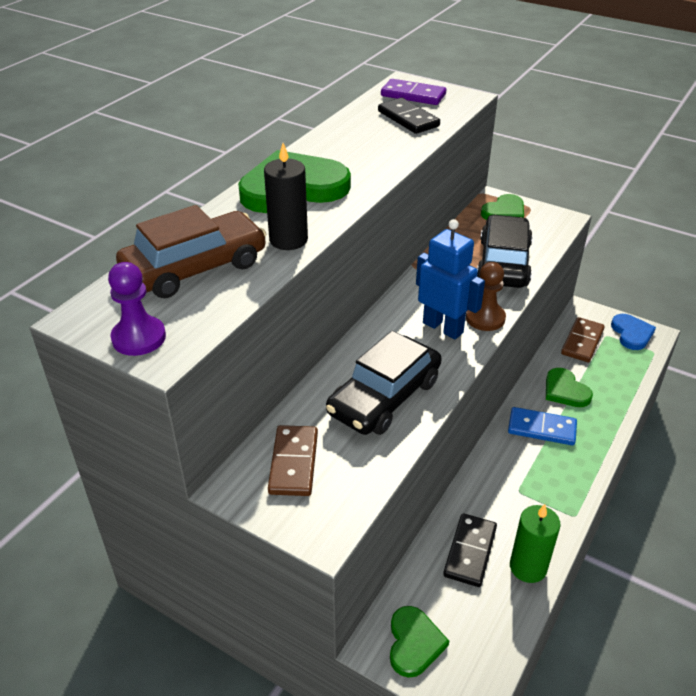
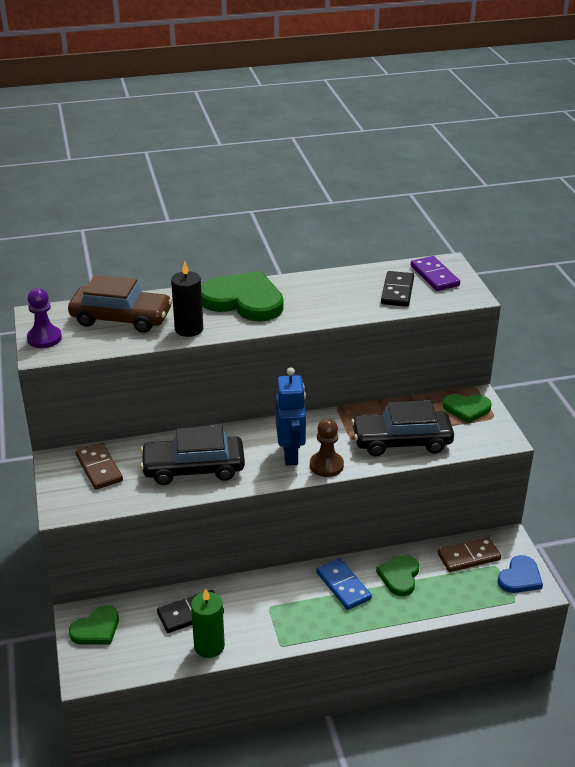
camera: 45 degrees right, 5 degrees down
brown domino [268,425,318,496] -> brown domino turned 75 degrees counterclockwise [76,443,123,490]
black car [477,215,533,288] -> black car turned 150 degrees counterclockwise [351,400,454,456]

